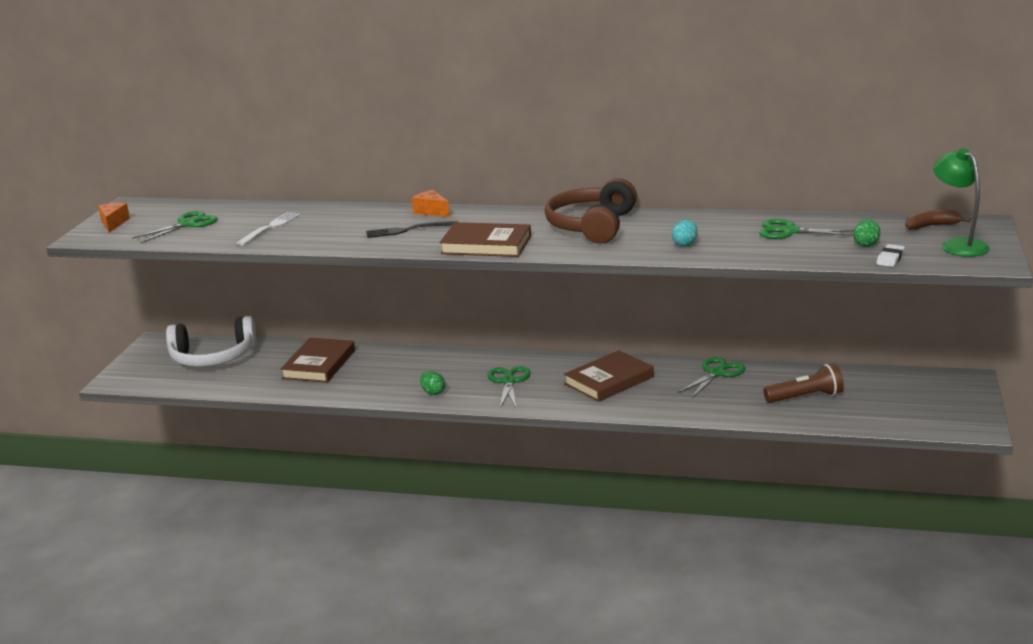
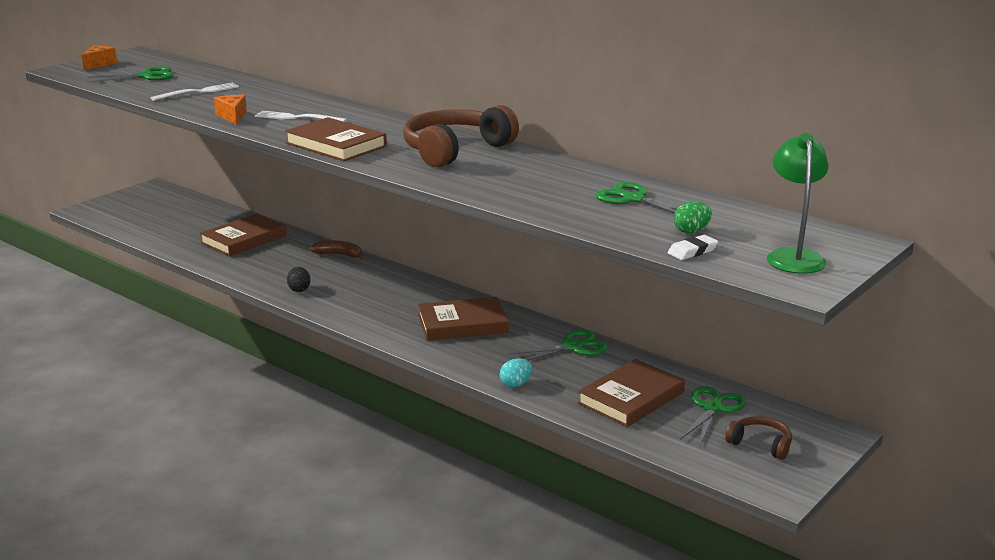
camera: 25 degrees right, 0 degrees up
white headphones [166,316,256,367] -> none
black fork [366,221,458,238] -> white fork [255,111,347,122]
orange cheese [412,190,450,217] -> orange cheese moved to [214,95,247,125]
green egg [420,371,445,395] -> black egg [287,267,310,292]
green scissors [487,366,531,408] -> green scissors moved to [680,386,746,445]
turquoise egg [672,220,698,246] -> turquoise egg moved to [499,358,532,387]
brown flashlight [763,364,844,403] -> brown book [577,359,685,427]
brown banana [905,210,971,230] -> brown banana moved to [310,240,364,259]
none -> brown headphones [725,416,792,460]

